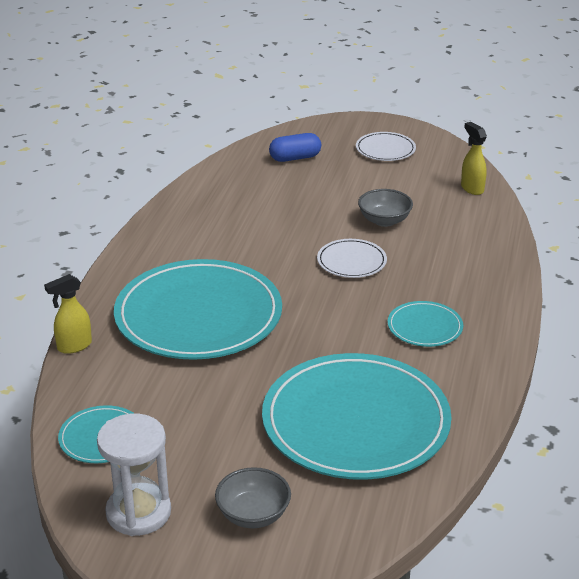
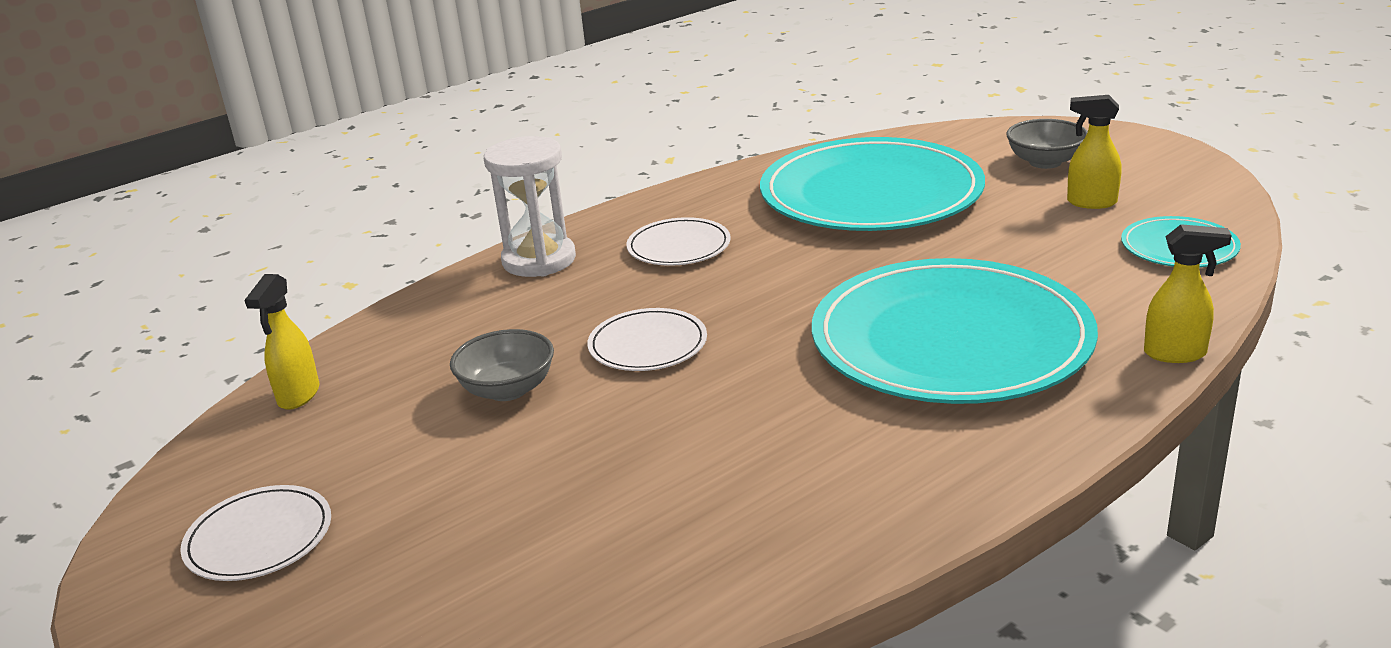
camera: 140 degrees left, 5 degrees down
white hourglass [97,414,171,536] -> white hourglass moved to [484,136,576,277]
blue capsule [269,133,321,162] -> none
turquoise plate [388,301,463,347] -> white plate [626,217,731,266]
none -> yellow spray bottle [1067,95,1122,209]

